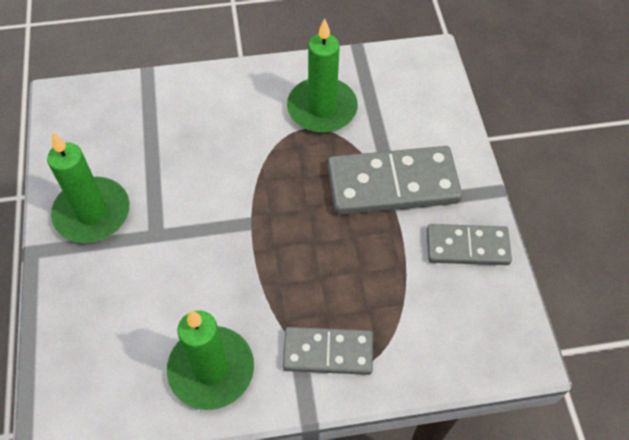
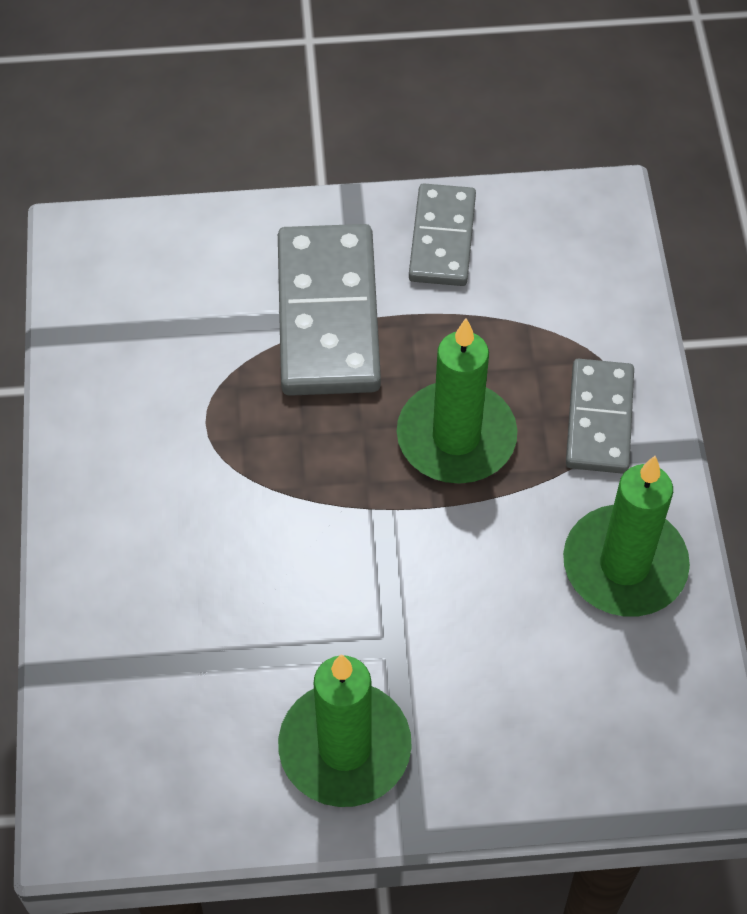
camera: 85 degrees left, 0 degrees up
green candle [287,18,358,133] -> green candle moved to [397,318,517,484]

